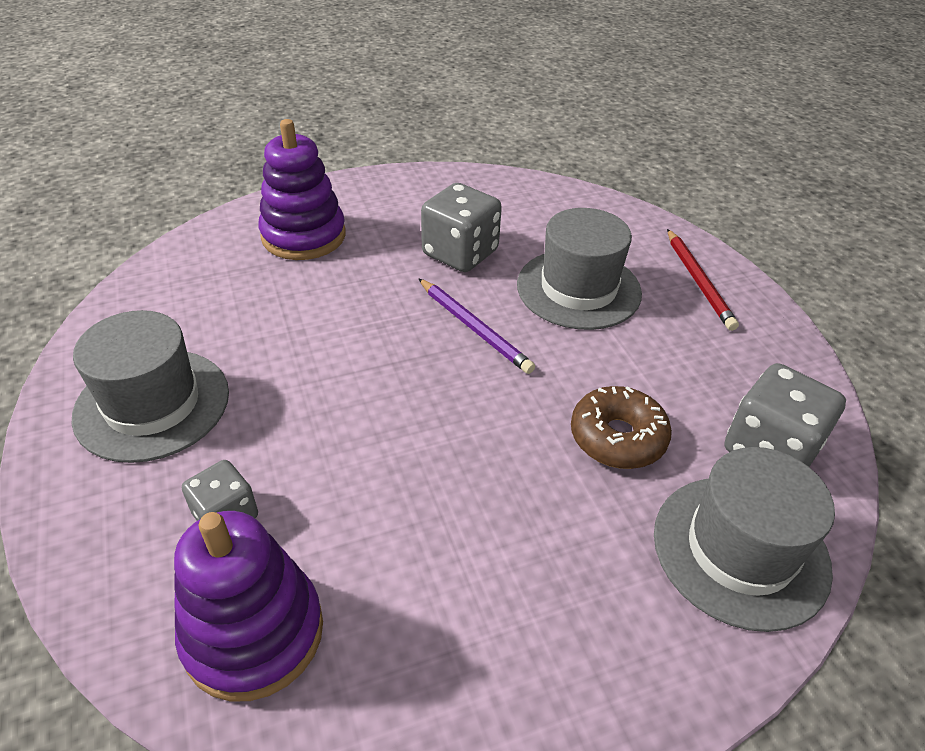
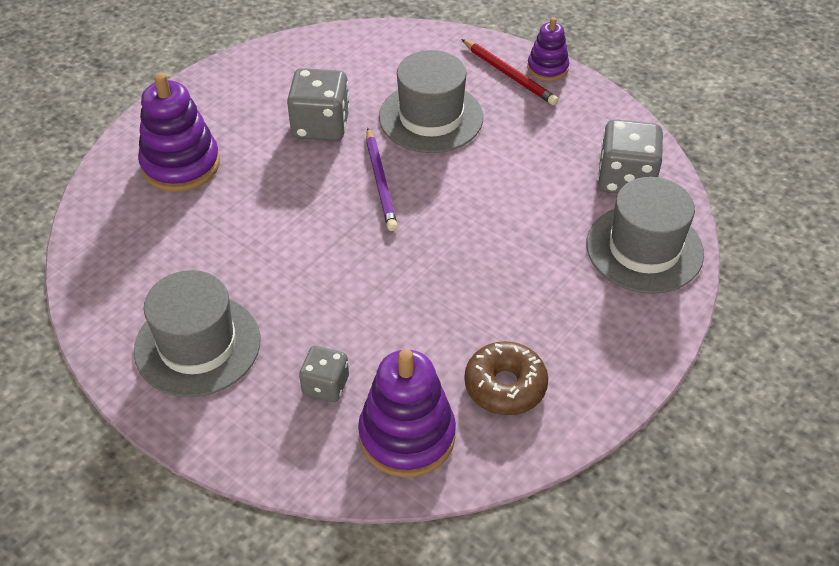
camera: 30 degrees left, 5 degrees up
purple pencil [418,278,535,374] -> purple pencil turned 60 degrees clockwise [366,128,398,231]
brown donut [571,386,672,469] -> brown donut moved to [464,341,548,415]
none -> purple stacking toy [527,17,569,81]

